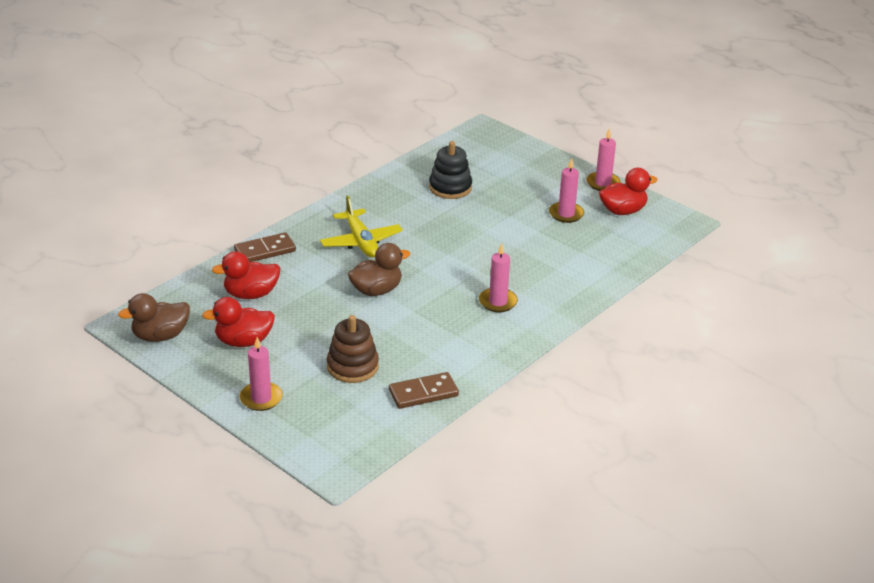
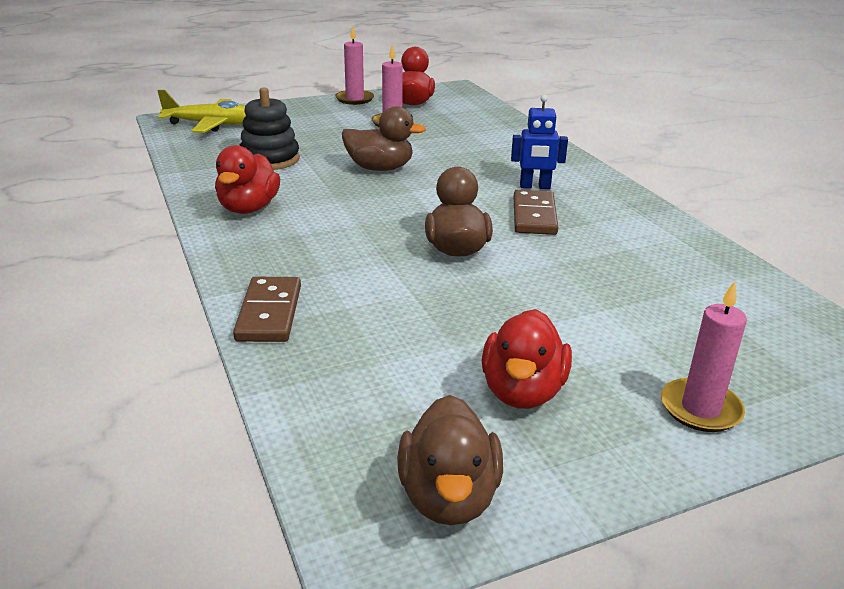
camera: 65 degrees left, 5 degrees down
red duck [212,251,281,299] -> red duck moved to [215,145,280,214]
yellow plane [320,196,403,257] -> yellow plane moved to [157,90,246,133]
brown stacking toy [327,315,379,383] -> none
brown domino [389,372,459,409] -> brown domino moved to [514,190,558,235]
pink candle [479,244,518,312] -> blue robot [511,95,568,189]
none -> brown duck [342,106,426,171]

